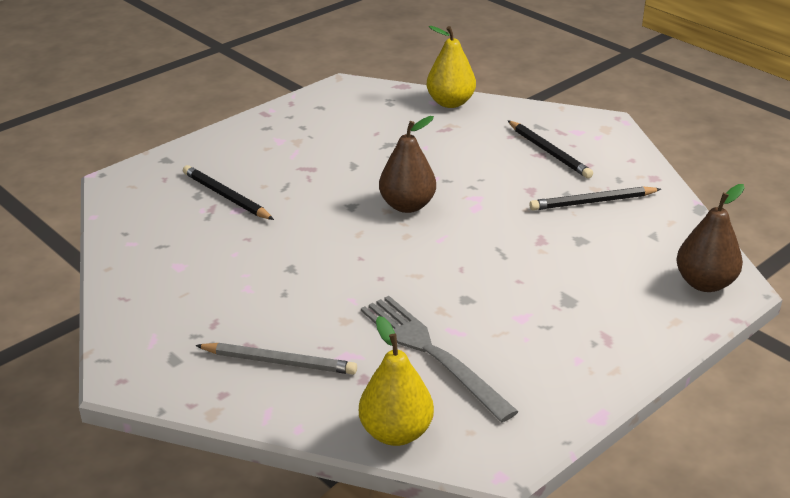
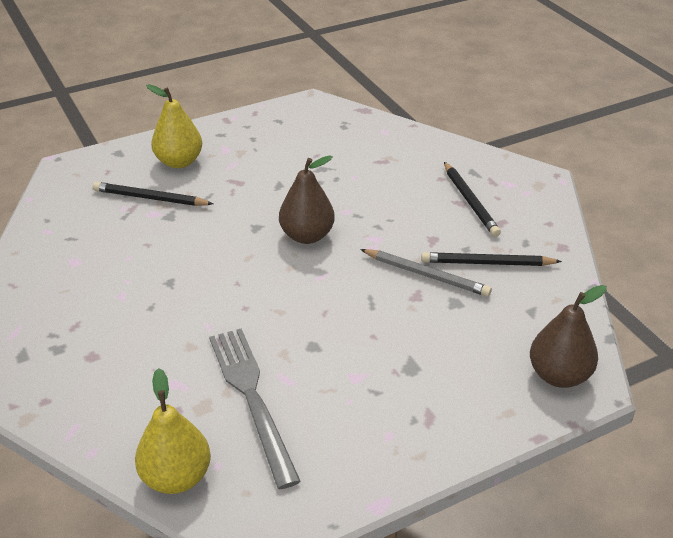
camera: 15 degrees right, 5 degrees up
black pencil [183,165,274,220] -> black pencil turned 45 degrees counterclockwise [93,182,213,206]
grey pencil [195,343,357,375] -> grey pencil moved to [360,249,492,297]
yellow pear [427,26,476,108] -> yellow pear moved to [146,84,202,168]

